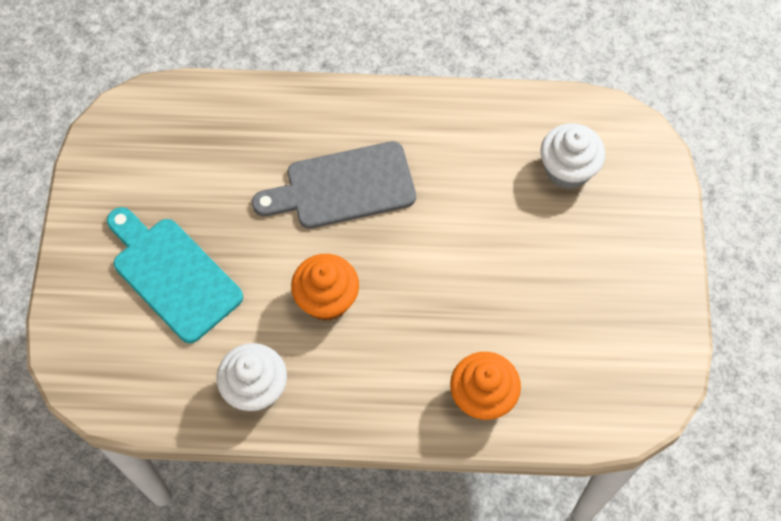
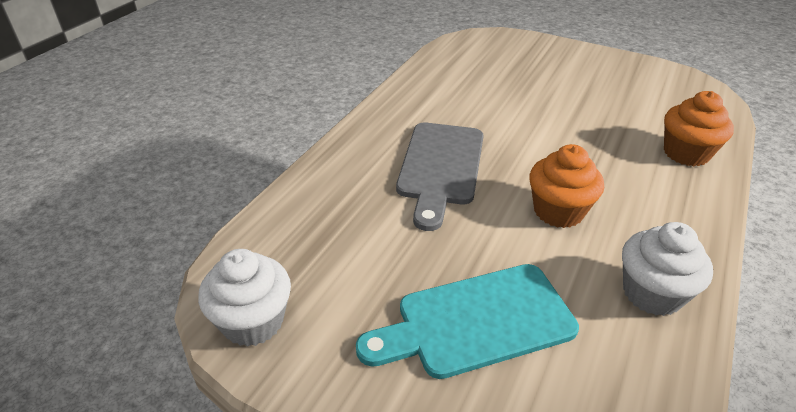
camera: 65 degrees left, 25 degrees down
white cupcake [541,123,605,189] -> white cupcake moved to [198,249,291,347]

